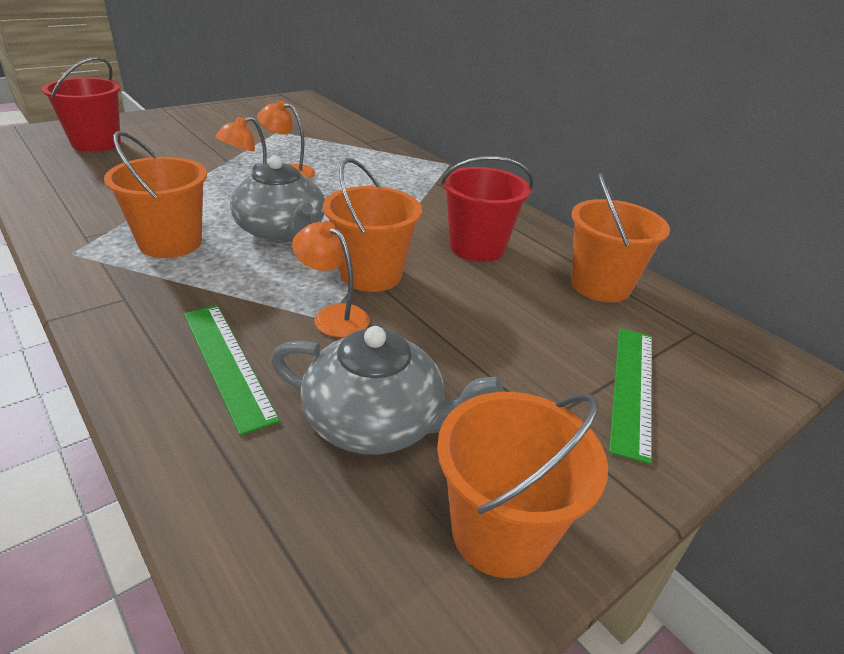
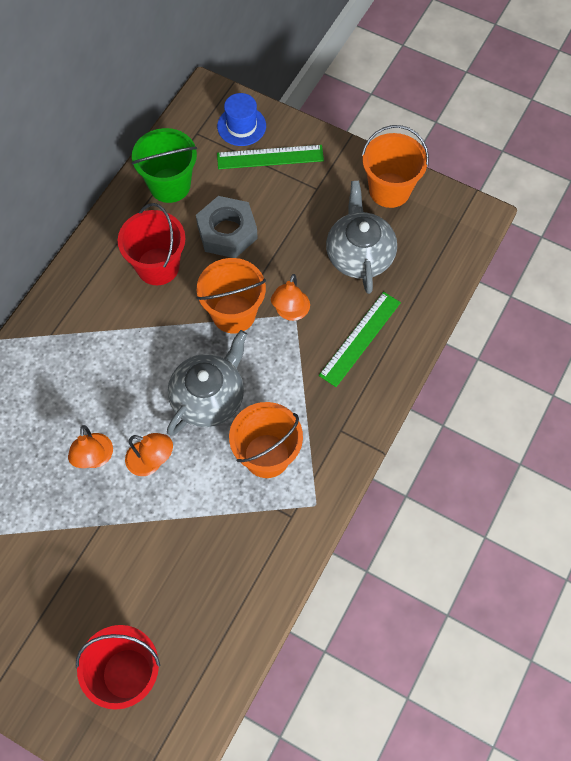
camera: 110 degrees left, 30 degrees up
orange bucket [571,173,670,302] -> green bucket [132,128,197,203]
none -> grey nut [196,196,258,258]
none -> blue hat [217,93,266,146]

